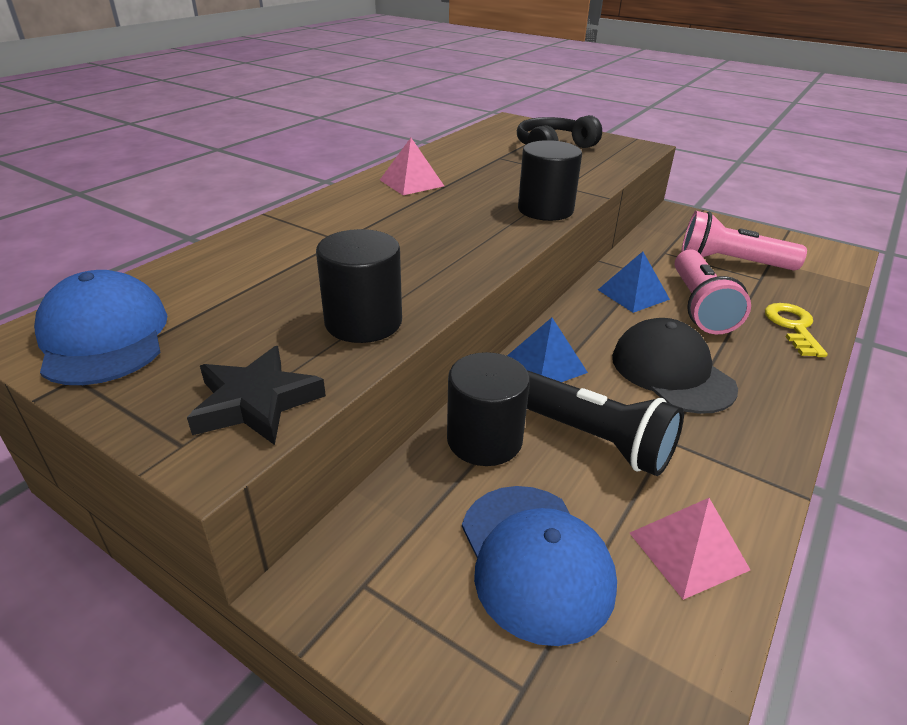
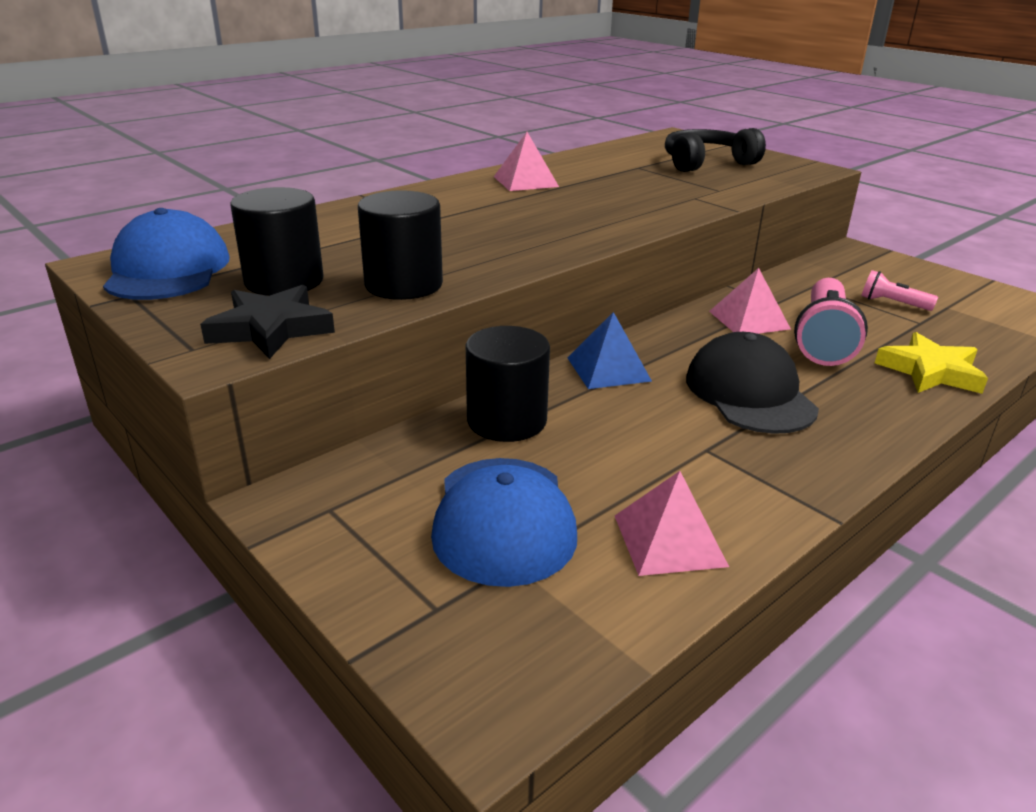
camera: 15 degrees right, 5 degrees down
black cylinder [518,140,582,221] -> black cylinder moved to [230,187,324,296]
black flashlight [527,371,684,476] -> none
blue pyramid [598,251,670,313] -> pink pyramid [709,268,791,334]
pink flashlight [681,211,807,271] -> pink flashlight [861,270,938,311], size x0.51
yellow key [765,303,828,357] -> yellow star [875,332,988,394]

